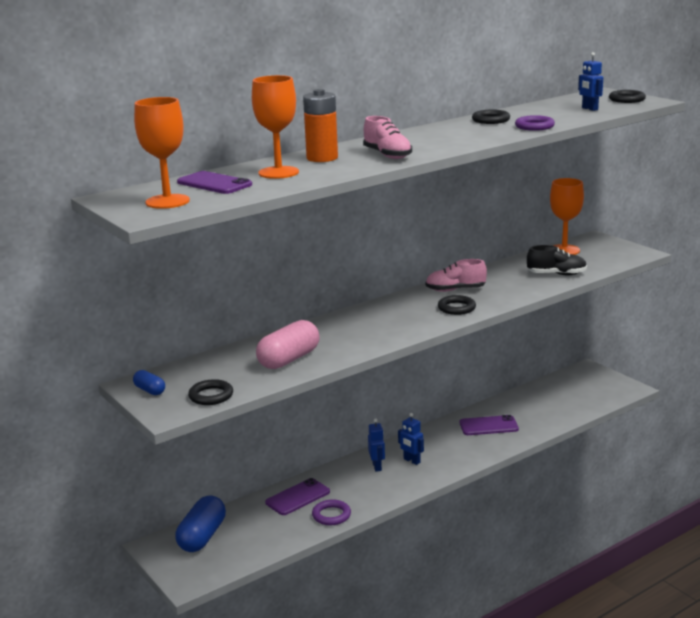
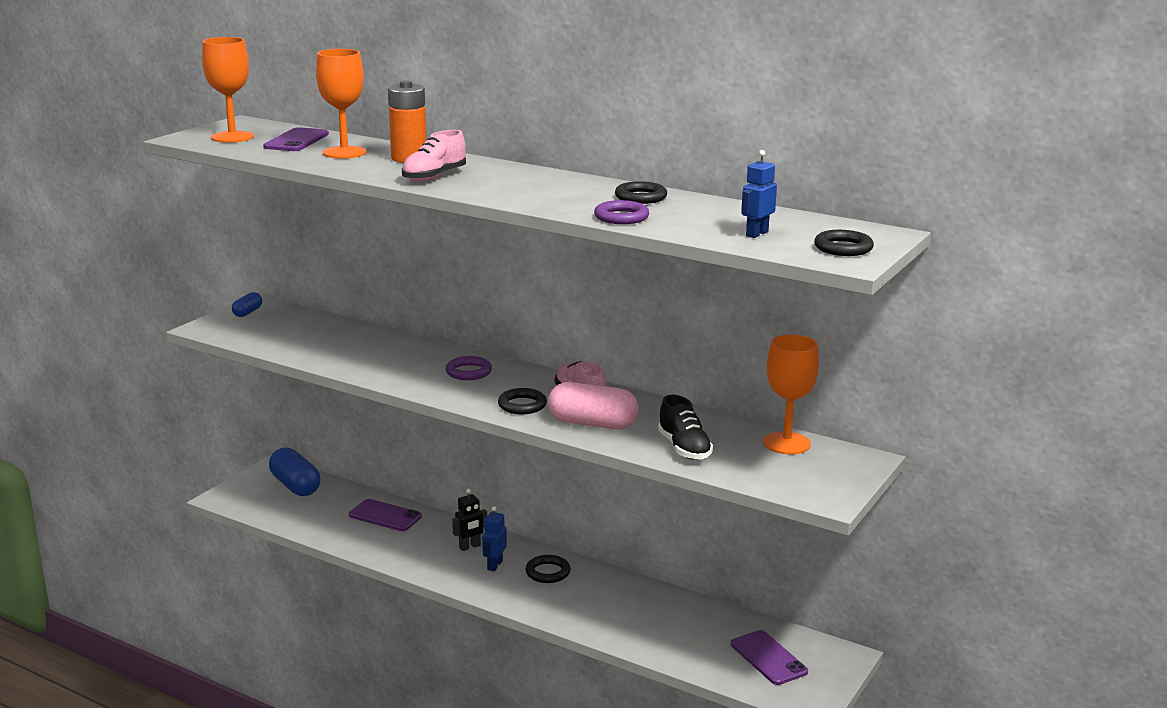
camera: 65 degrees right, 0 degrees up
blue capsule [175,496,226,552] -> blue capsule turned 60 degrees clockwise [269,447,320,496]
black ring [188,379,233,405] -> black ring moved to [526,555,571,583]
pink capsule [256,320,320,369] -> pink capsule moved to [548,382,639,429]
purple ring [312,499,351,525] -> purple ring moved to [445,356,492,380]
blue robot [368,418,385,472] -> black robot [452,489,487,551]
purple phone [460,415,519,435] -> purple phone moved to [731,630,808,685]

